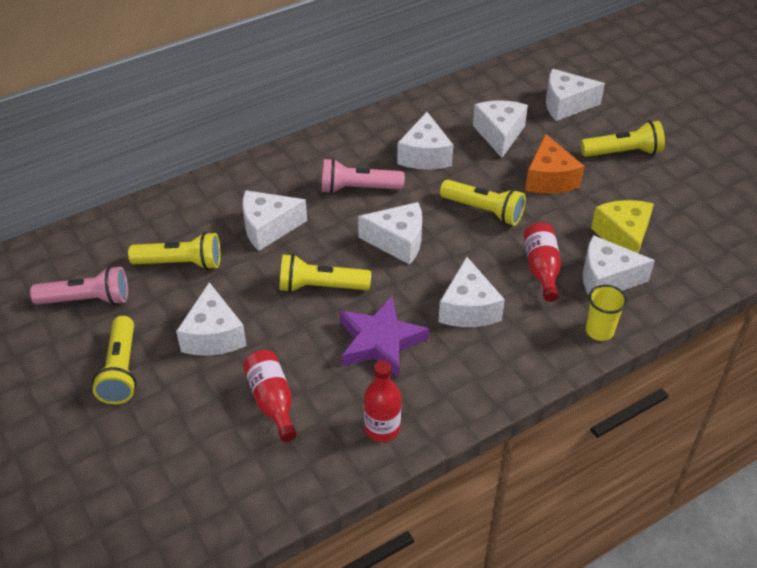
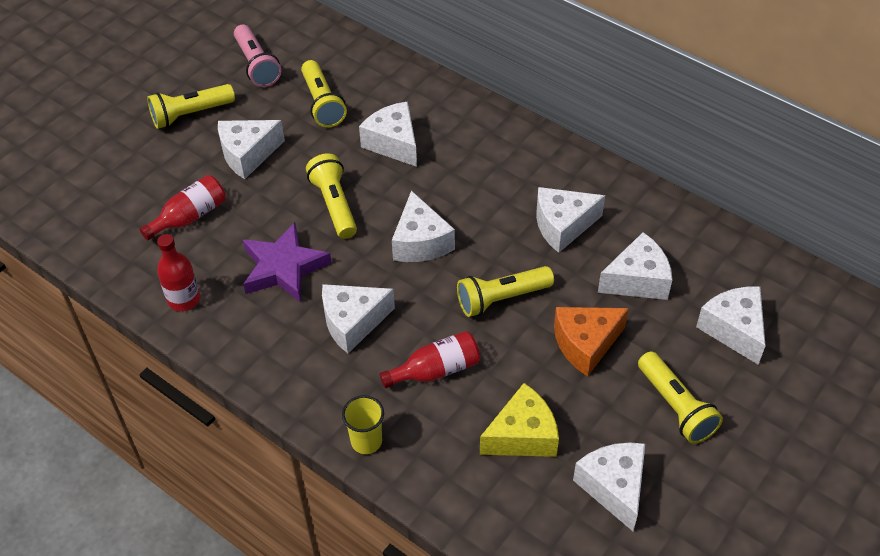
camera: 70 degrees right, 5 degrees up
pink flashlight [322,158,405,194] -> none
yellow flashlight [440,180,526,226] -> yellow flashlight turned 60 degrees clockwise [457,266,554,317]
white cheese [583,235,655,295] -> white cheese moved to [573,442,645,531]

